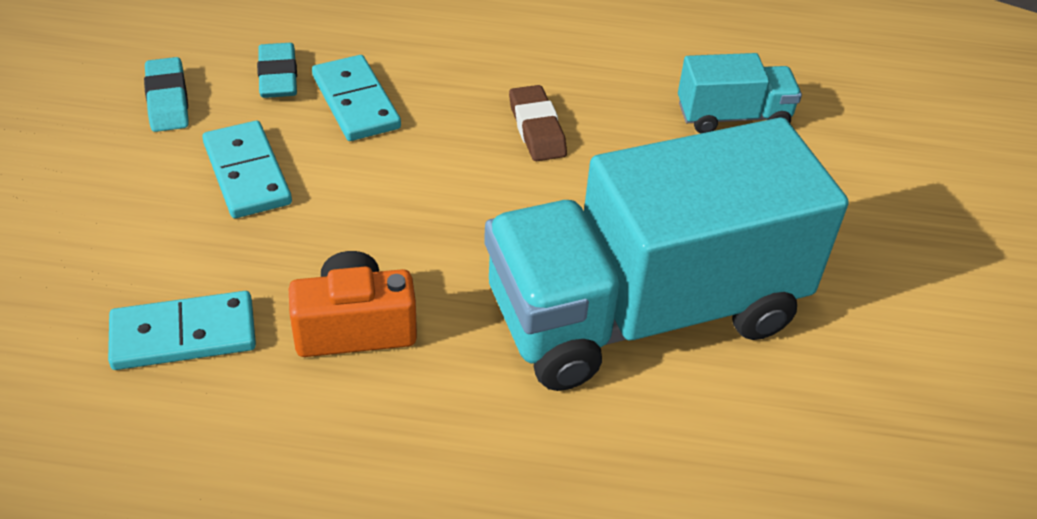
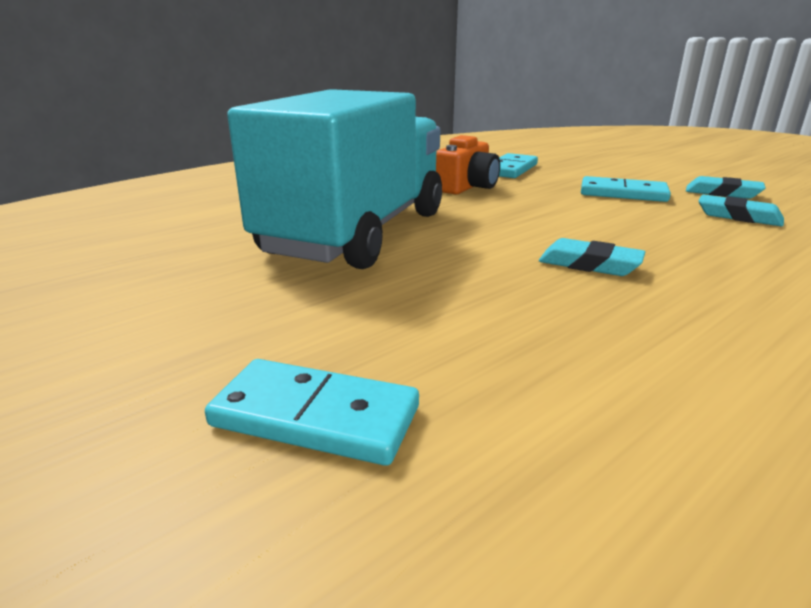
camera: 135 degrees right, 20 degrees down
turquoise domino [312,55,401,141] -> turquoise domino moved to [205,359,419,466]
brown eraser [509,85,567,161] -> turquoise eraser [539,238,645,276]
turquoise truck [678,53,802,133] -> none

